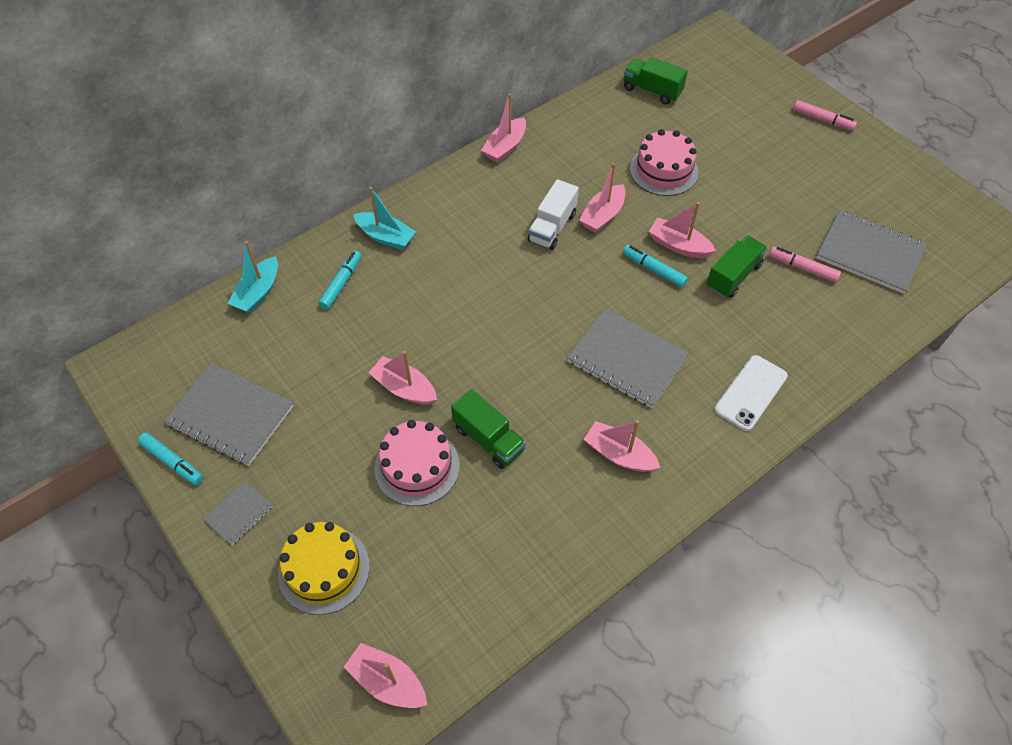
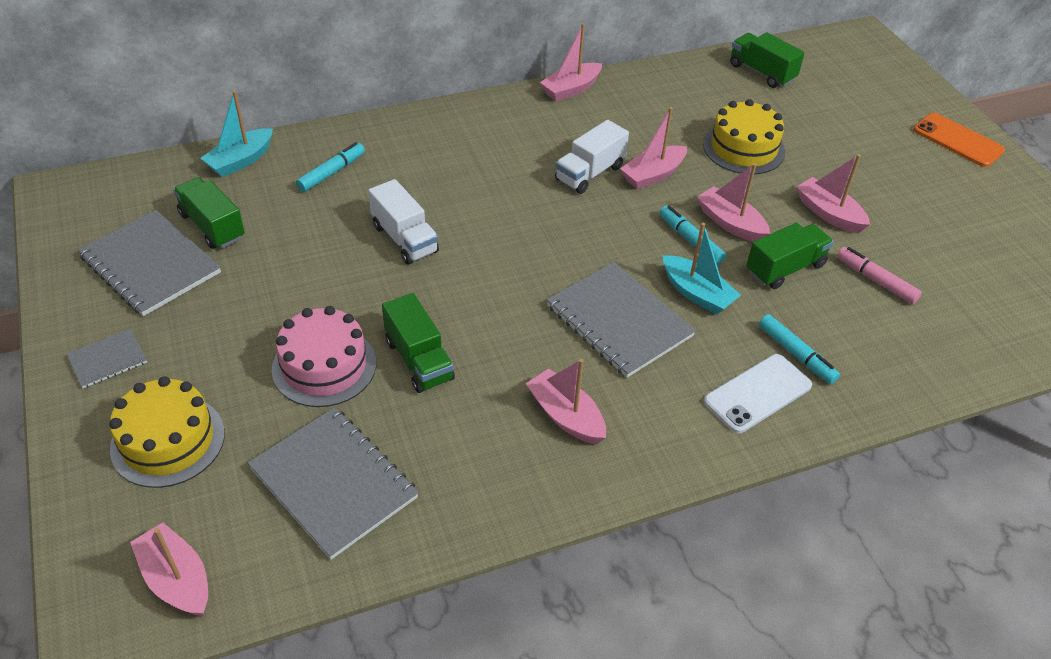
camera: 15 degrees right, 10 degrees down
turquoise marker [138,432,203,485] -> turquoise marker moved to [759,314,840,384]
turquoise boat [353,187,416,250] -> turquoise boat moved to [663,223,741,315]
pink boat [368,351,437,405] -> pink boat moved to [796,154,870,233]
pink cake [630,129,698,196] -> yellow cake [703,99,785,174]
pink marker [793,100,857,131] -> orange phone [913,113,1005,167]
grey notebook [816,210,927,294] -> grey notebook moved to [248,407,419,560]
none -> green truck [173,177,245,249]
none -> white truck [368,179,439,265]

